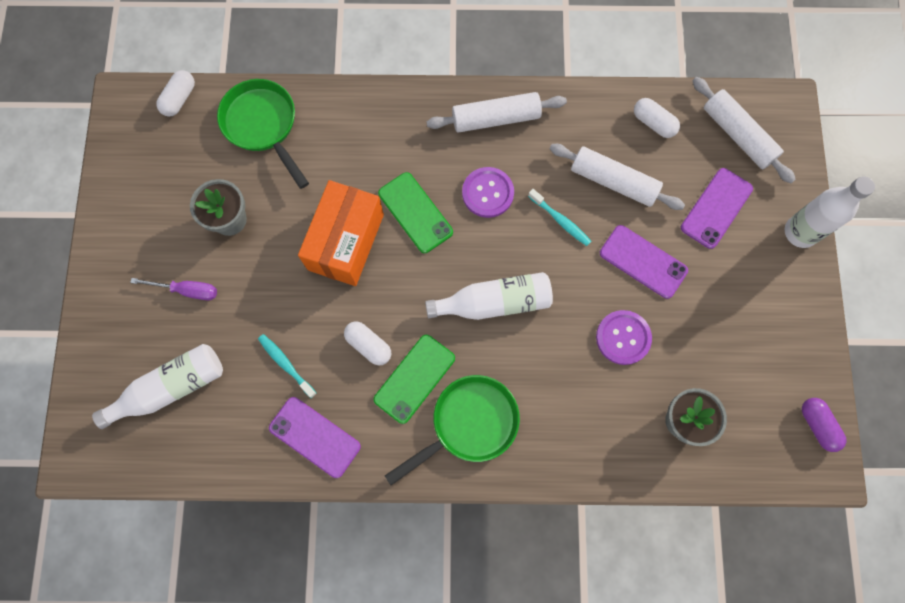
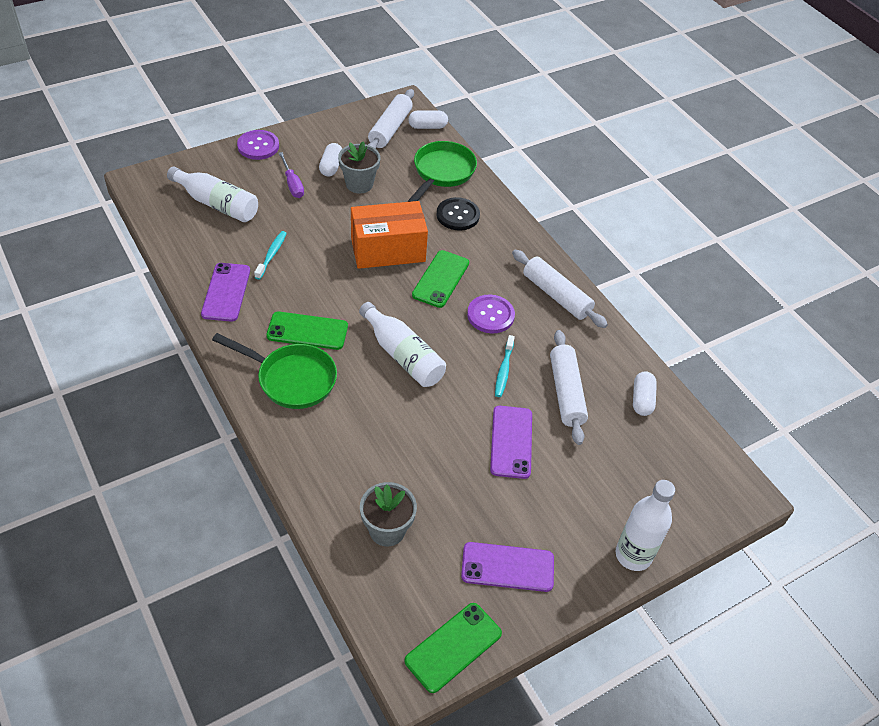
camera: 55 degrees right, 25 degrees down
white capsule [344,321,391,365] -> white capsule moved to [319,143,342,176]
purple button [596,310,652,365] -> purple button moved to [237,130,279,160]
purple phone [681,168,753,249] -> purple phone moved to [461,542,554,592]
white rolling pin [692,77,796,183] -> white rolling pin moved to [368,89,414,149]
purple capsule [802,398,847,452] -> green phone [404,603,502,693]
none -> black button [437,197,480,231]

